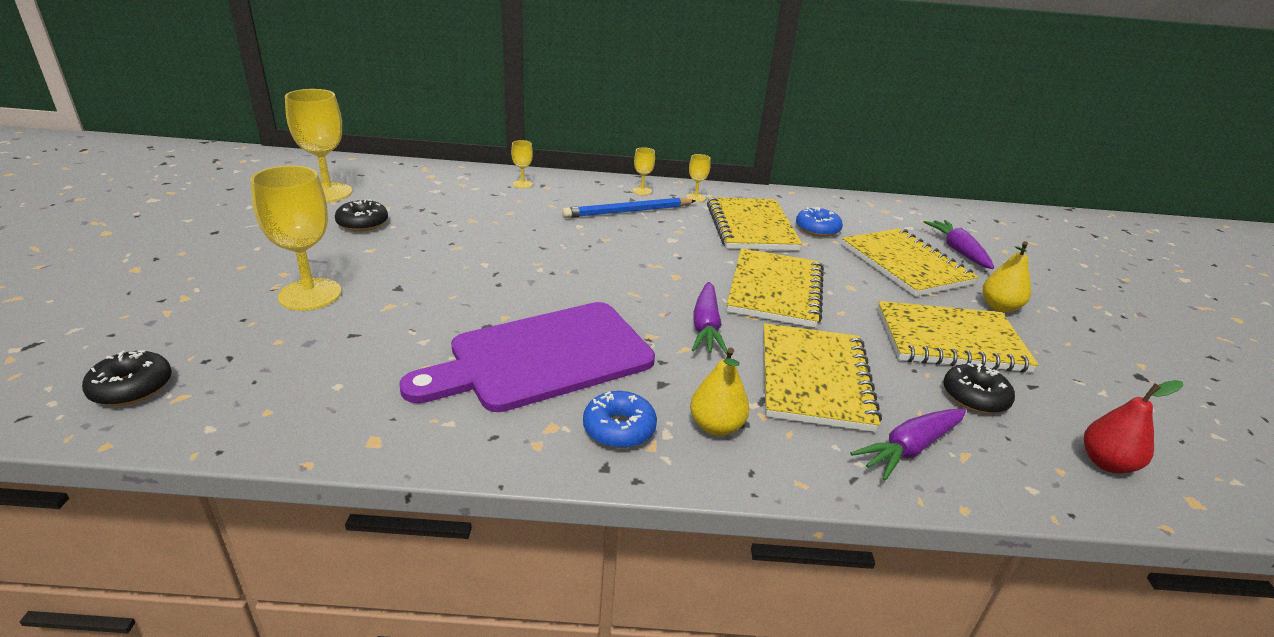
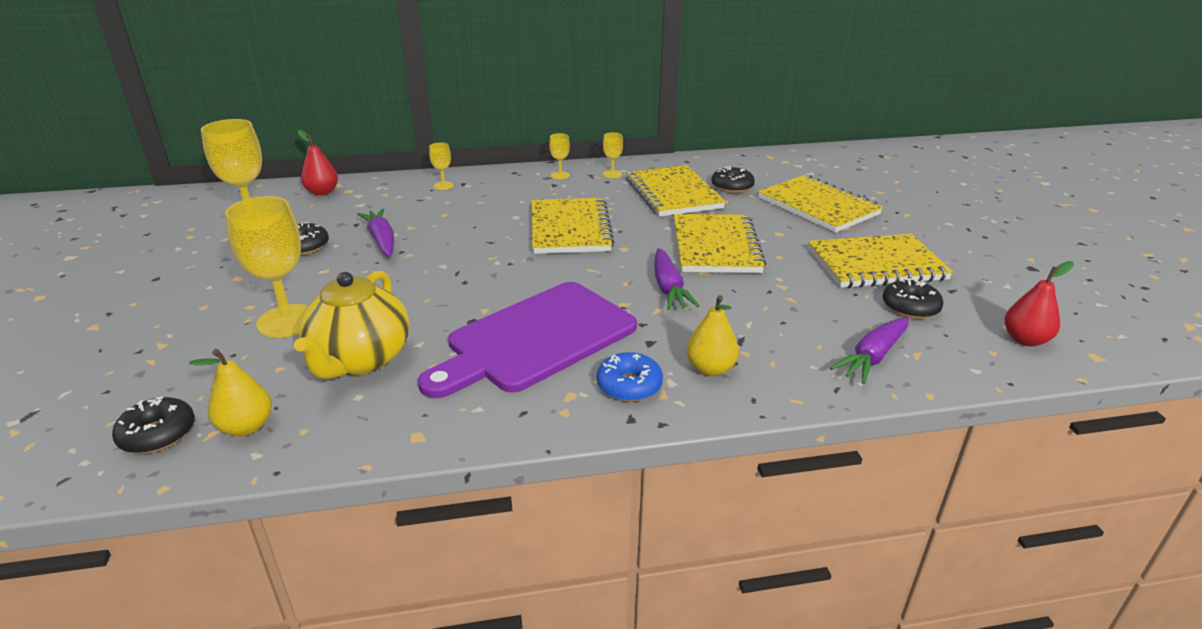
camera: 10 degrees left, 0 degrees up
blue pencil [562,198,696,218] -> none
yellow notebook [763,323,882,432] -> yellow notebook moved to [532,198,614,254]
blue donut [796,207,843,237] -> black donut [711,166,755,193]
purple carrot [924,220,994,269] -> purple carrot moved to [357,209,394,257]
yellow pear [983,241,1031,312] -> yellow pear moved to [189,349,272,436]
none -> yellow teapot [294,271,410,379]
none -> red pear [297,130,338,196]

